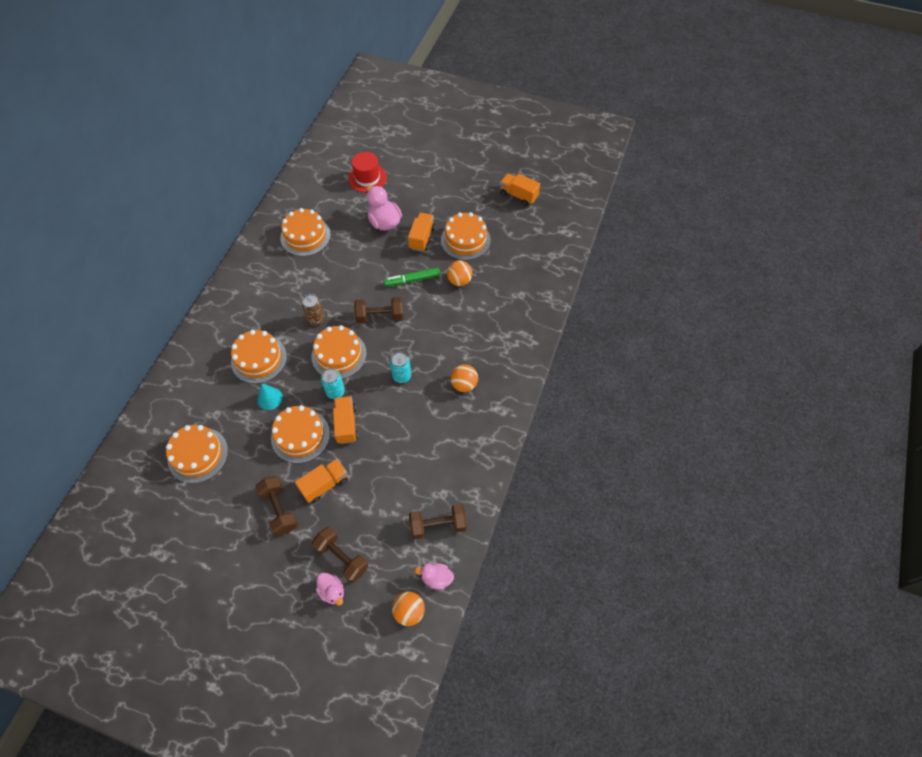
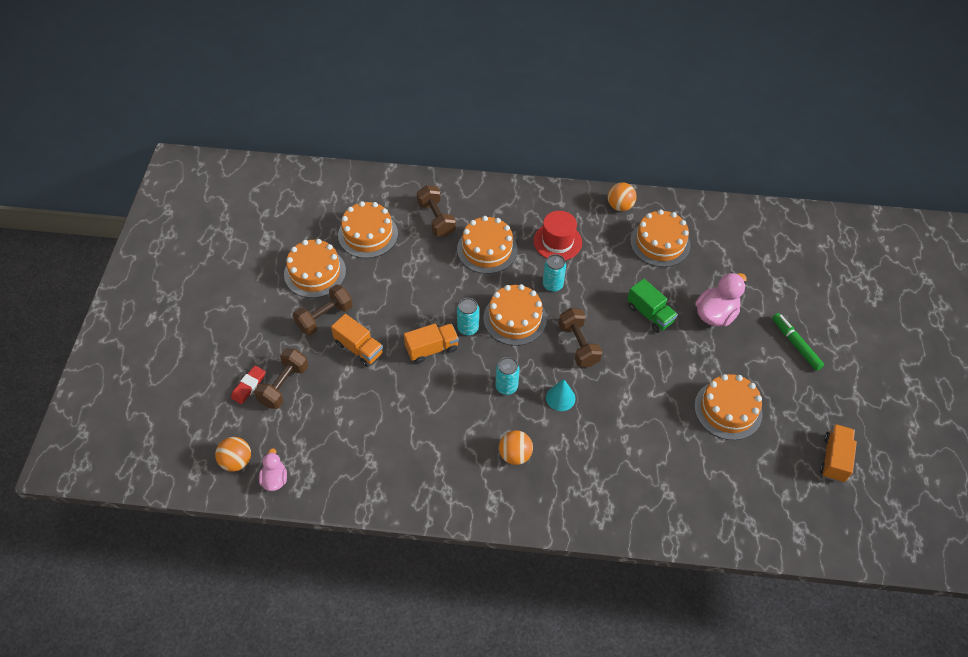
camera: 75 degrees right, 5 degrees down
turquoise cone [257,384,283,410] -> turquoise cone moved to [546,379,575,411]
orange cake [271,405,330,463] -> orange cake moved to [284,239,346,298]
brown can [302,294,325,326] -> turquoise can [543,254,566,292]
pink duck [316,573,344,606] -> red eraser [231,366,265,404]
red hat [348,152,387,192] -> red hat moved to [534,211,582,260]
green marker [384,267,440,286] -> green marker moved to [772,313,824,371]
orange truck [408,212,435,252] -> none
brown dumbbell [409,504,467,539] -> brown dumbbell moved to [417,185,456,237]
orange ball [447,260,472,286] -> orange ball moved to [608,182,637,211]
none -> green truck [627,279,678,333]

